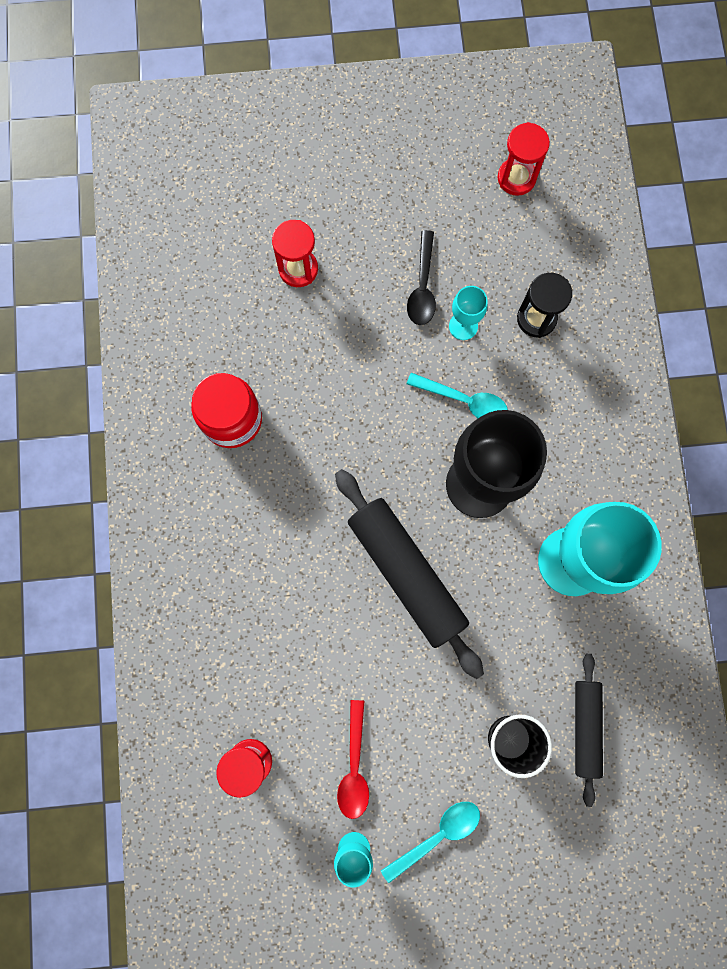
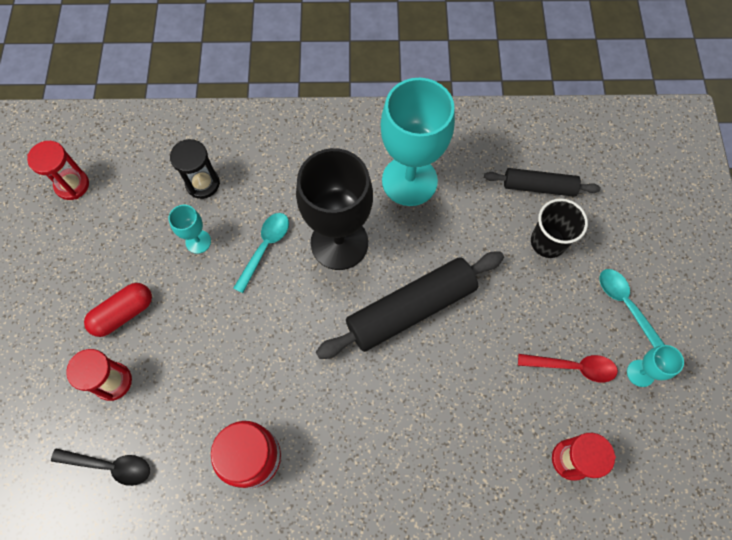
camera: 85 degrees left, 10 degrees down
black spoon [407,230,436,325] -> black spoon moved to [51,448,150,486]
none -> red capsule [84,283,152,337]

